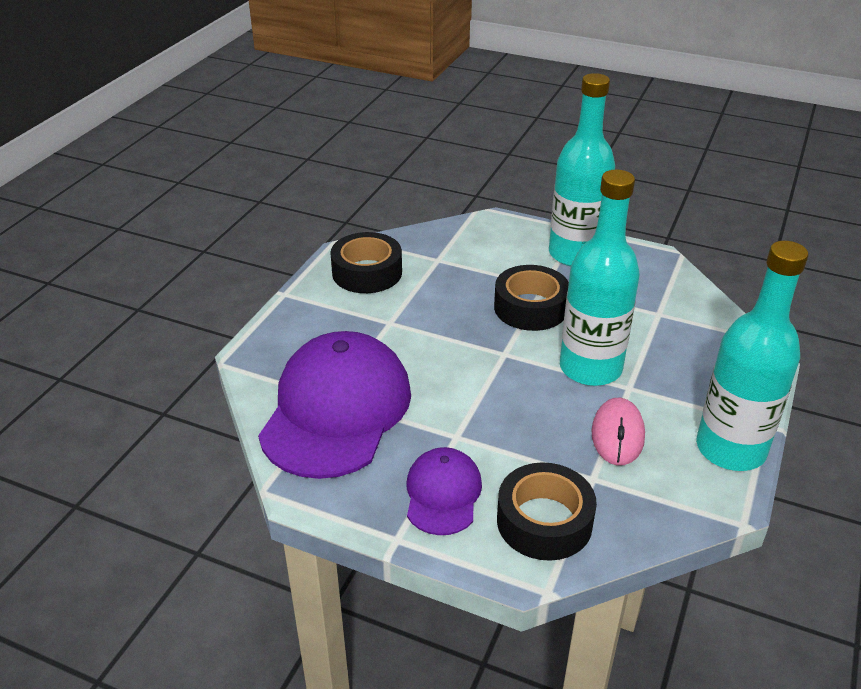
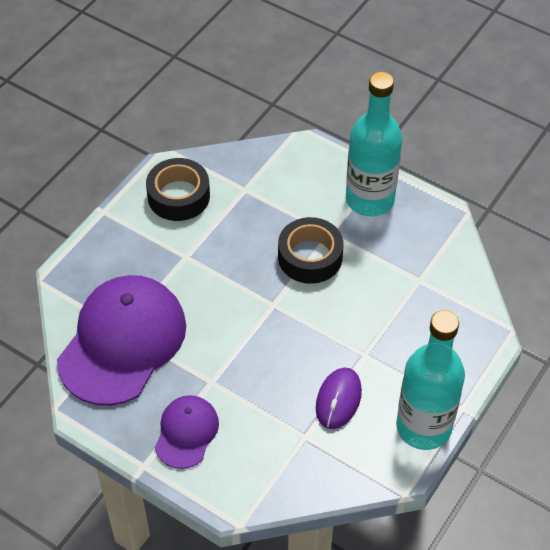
camera: 10 degrees right, 15 degrees up
black tape [497,462,597,561] -> none
turquoise bottle [560,170,640,386] -> none
pink mouse [591,398,645,466] -> purple mouse [316,368,362,429]

